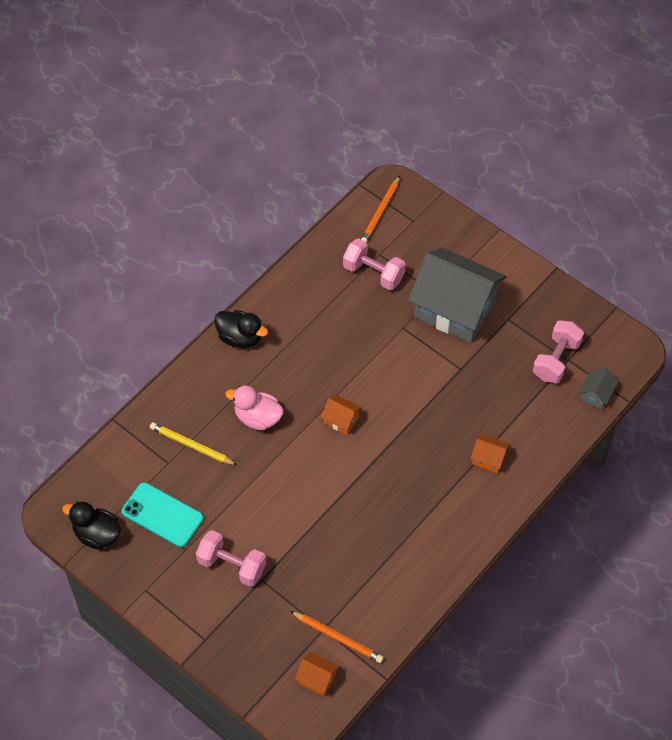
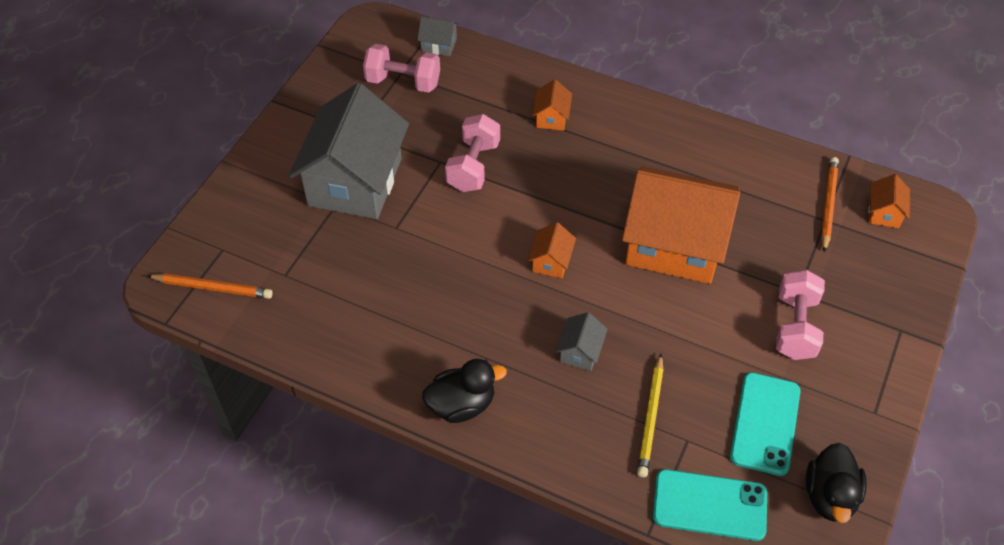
camera: 105 degrees left, 5 degrees down
black duck [214,310,268,348] -> black duck turned 60 degrees clockwise [422,359,507,423]
pink duck [225,385,284,431] -> grey house [556,312,608,371]
pink dumbbell [343,238,406,290] -> pink dumbbell moved to [445,114,500,192]
none -> orange house [622,166,740,284]
none -> turquoise phone [653,469,767,541]

